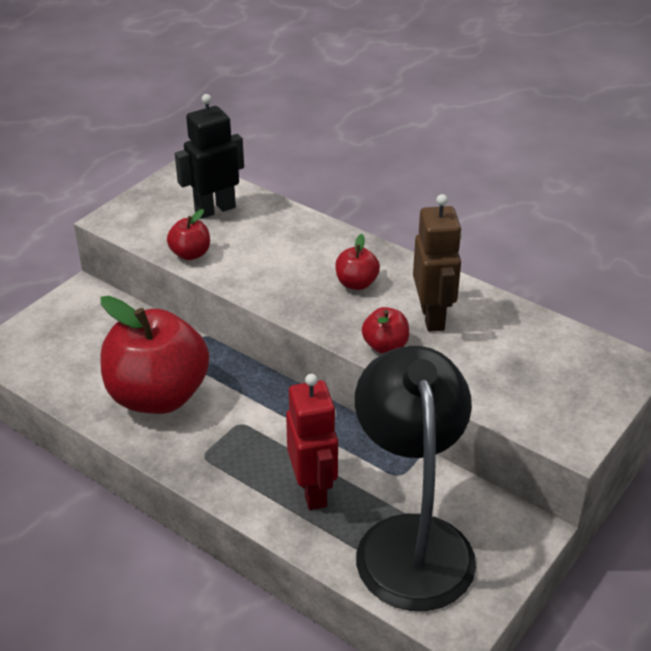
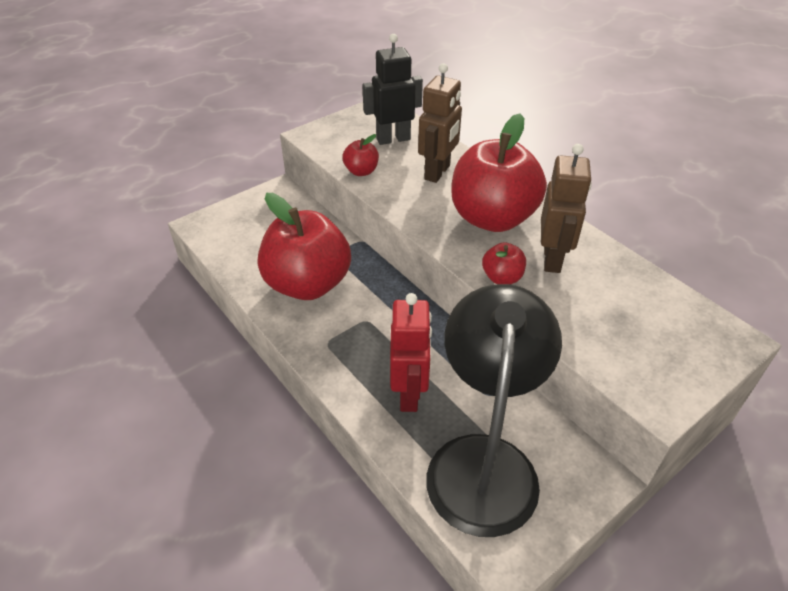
camera: 15 degrees right, 5 degrees up
red apple [335,234,380,290] -> red apple [451,113,547,232], size x2.32
none -> brown robot [418,63,462,183]

